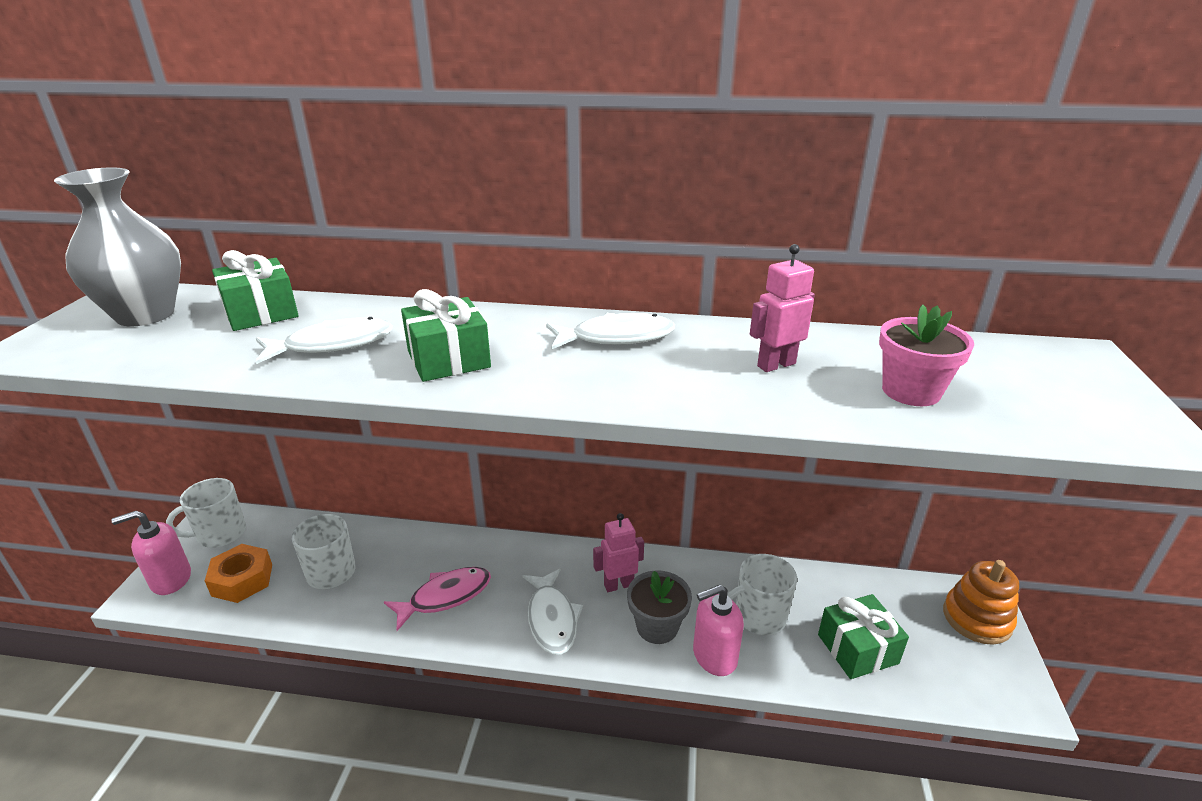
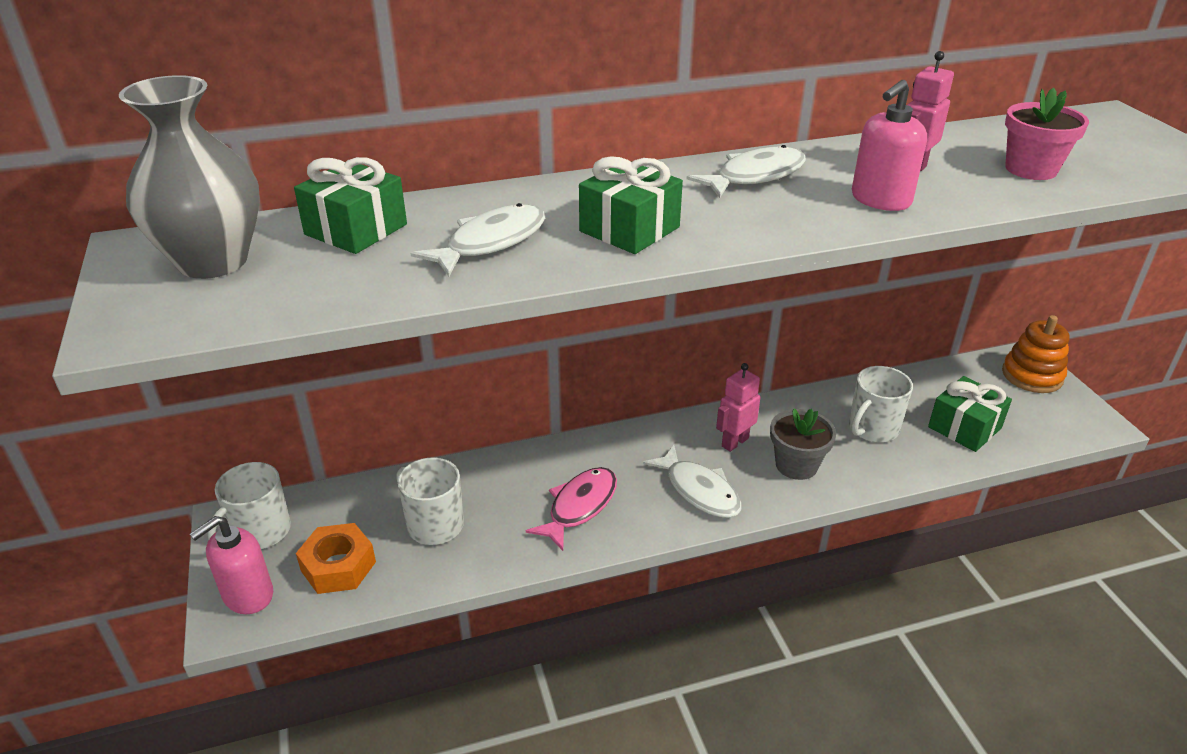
camera: 25 degrees left, 5 degrees up
pink soap dispenser [693,585,744,676] -> pink soap dispenser moved to [852,80,927,211]

